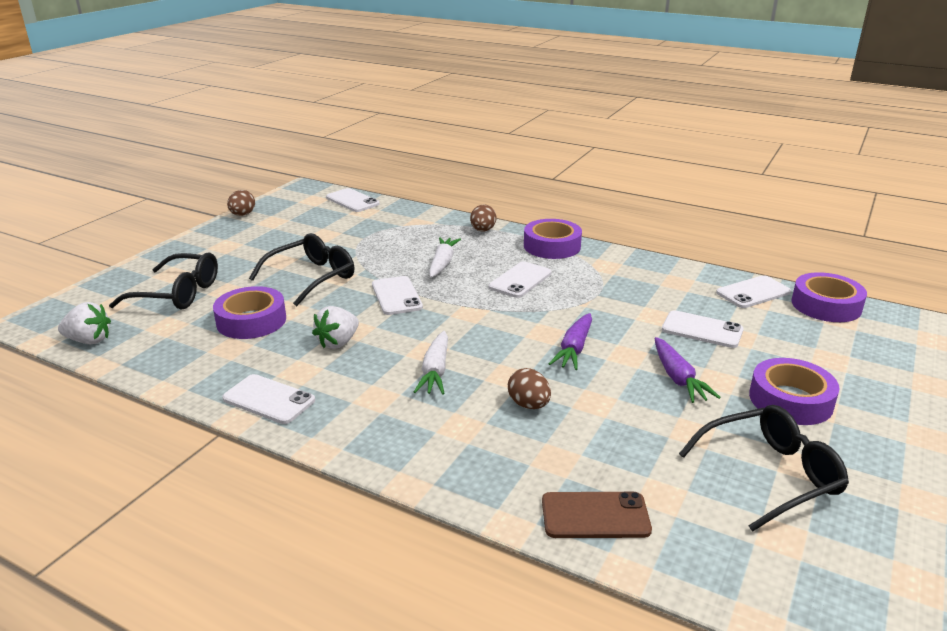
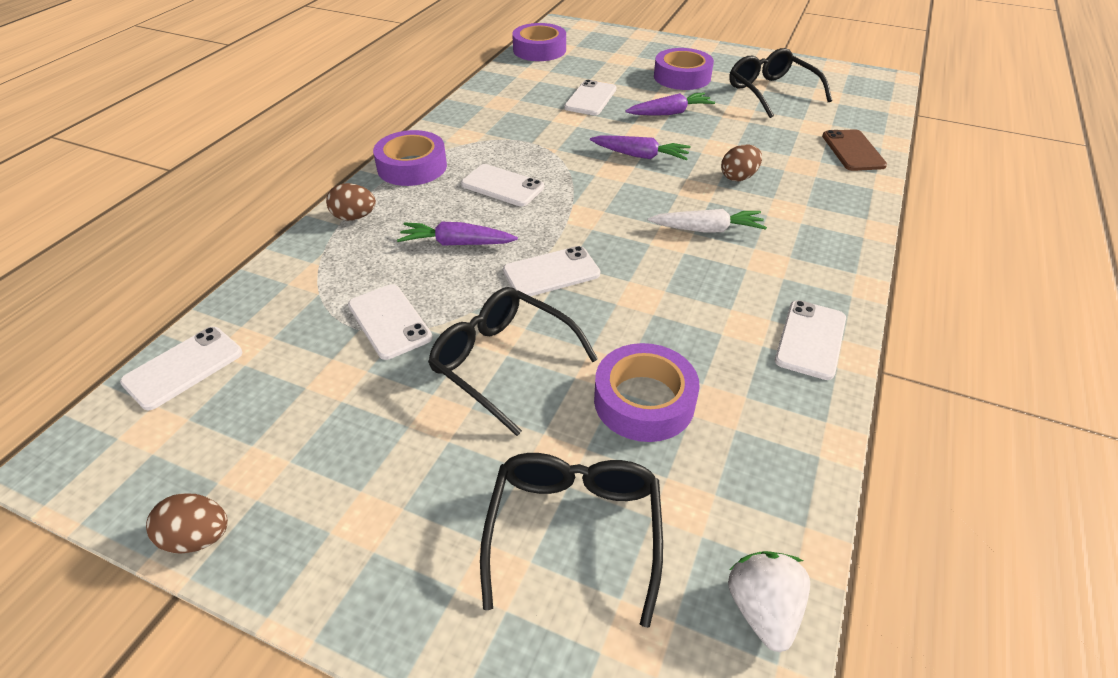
camera: 95 degrees left, 15 degrees up
white strawberry [312,306,359,349] -> none
white carrot [429,237,461,278] -> purple carrot [397,222,518,246]
white phone [716,275,791,308] -> white phone moved to [348,284,432,360]

